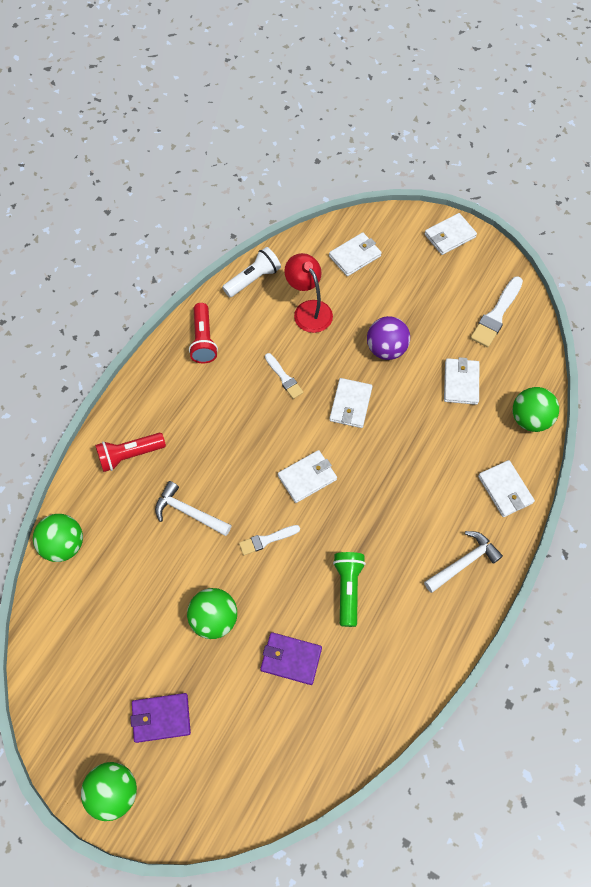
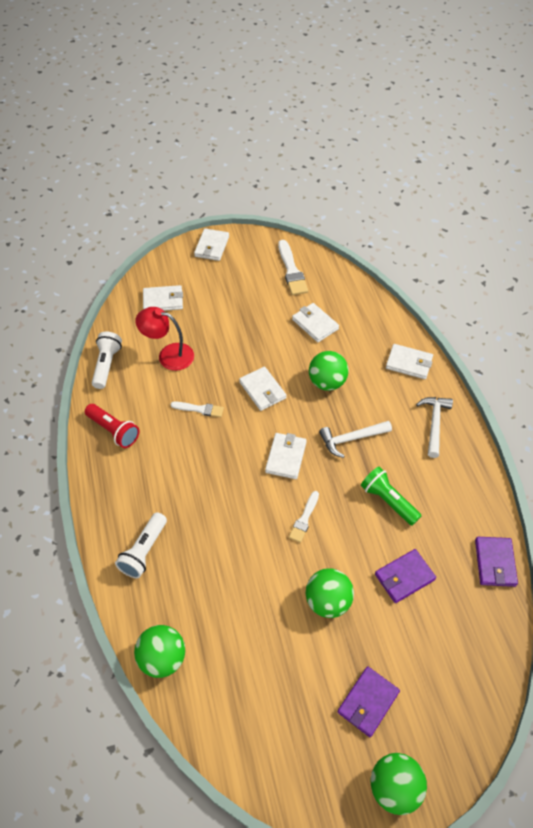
camera: 45 degrees left, 10 degrees down
red flashlight [95,433,166,472] -> white flashlight [115,512,167,578]
white hammer [155,481,232,536] -> white hammer moved to [319,421,392,458]
white wallet [329,232,382,276] -> white wallet turned 75 degrees clockwise [143,285,183,311]
purple ball [367,316,410,360] -> none
green ball [513,387,559,432] -> green ball moved to [309,351,349,391]
none -> purple wallet [475,537,518,587]

